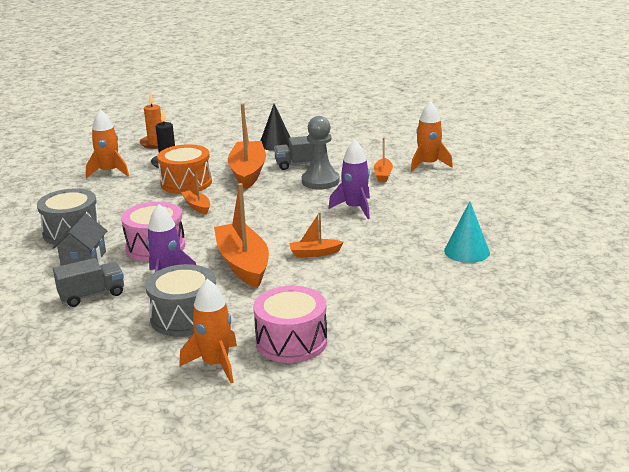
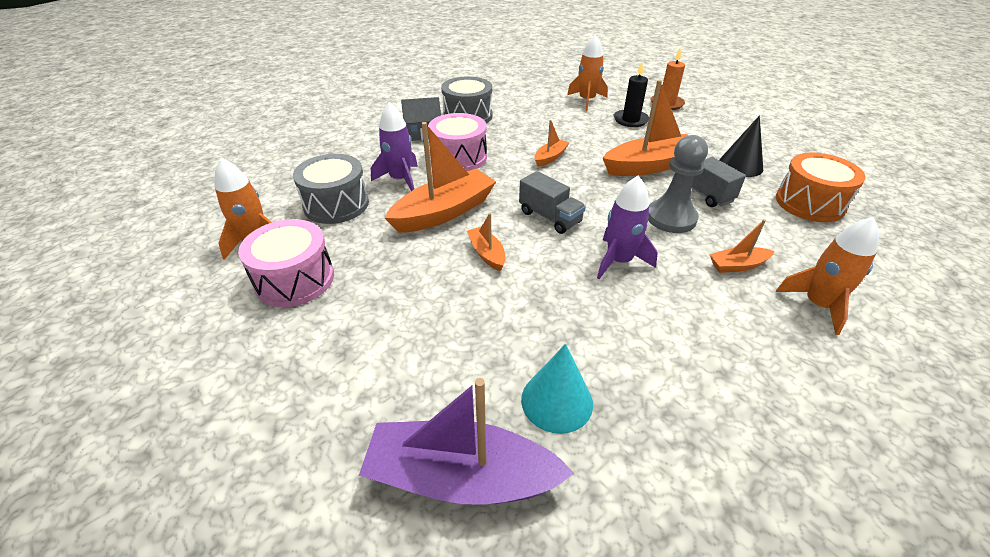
camera: 70 degrees right, 15 degrees up
grey truck [53,258,124,307] -> grey truck moved to [519,171,586,234]
orange drum [157,144,212,194] -> orange drum moved to [776,153,866,222]
none -> purple boat [359,378,574,505]

